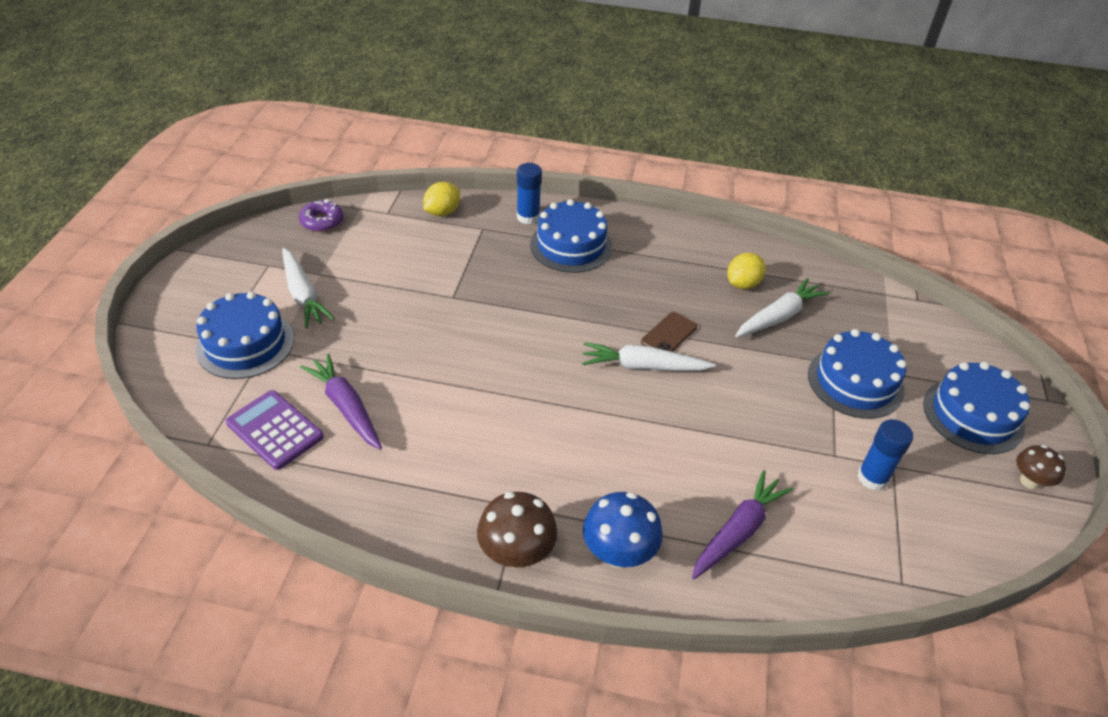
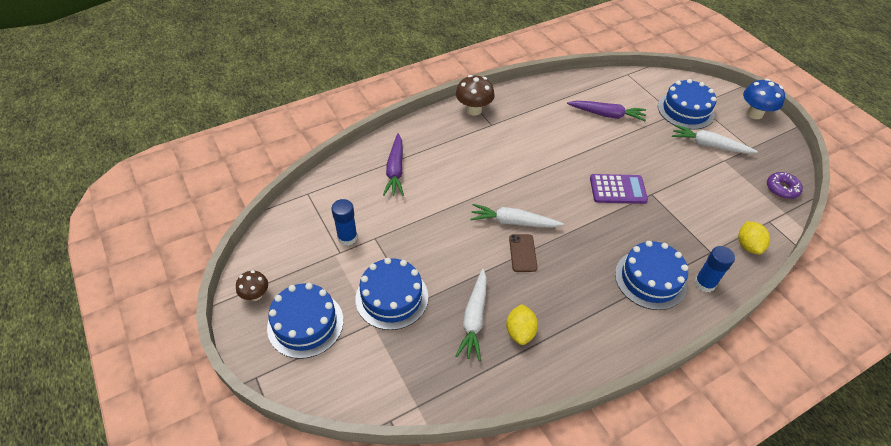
camera: 140 degrees right, 5 degrees up
purple calculator [226,390,324,470] -> purple calculator moved to [590,174,648,204]
white carrot [582,342,716,371] -> white carrot turned 135 degrees counterclockwise [470,204,564,228]
blue mushroom [583,492,663,568] -> blue mushroom moved to [743,79,785,119]

